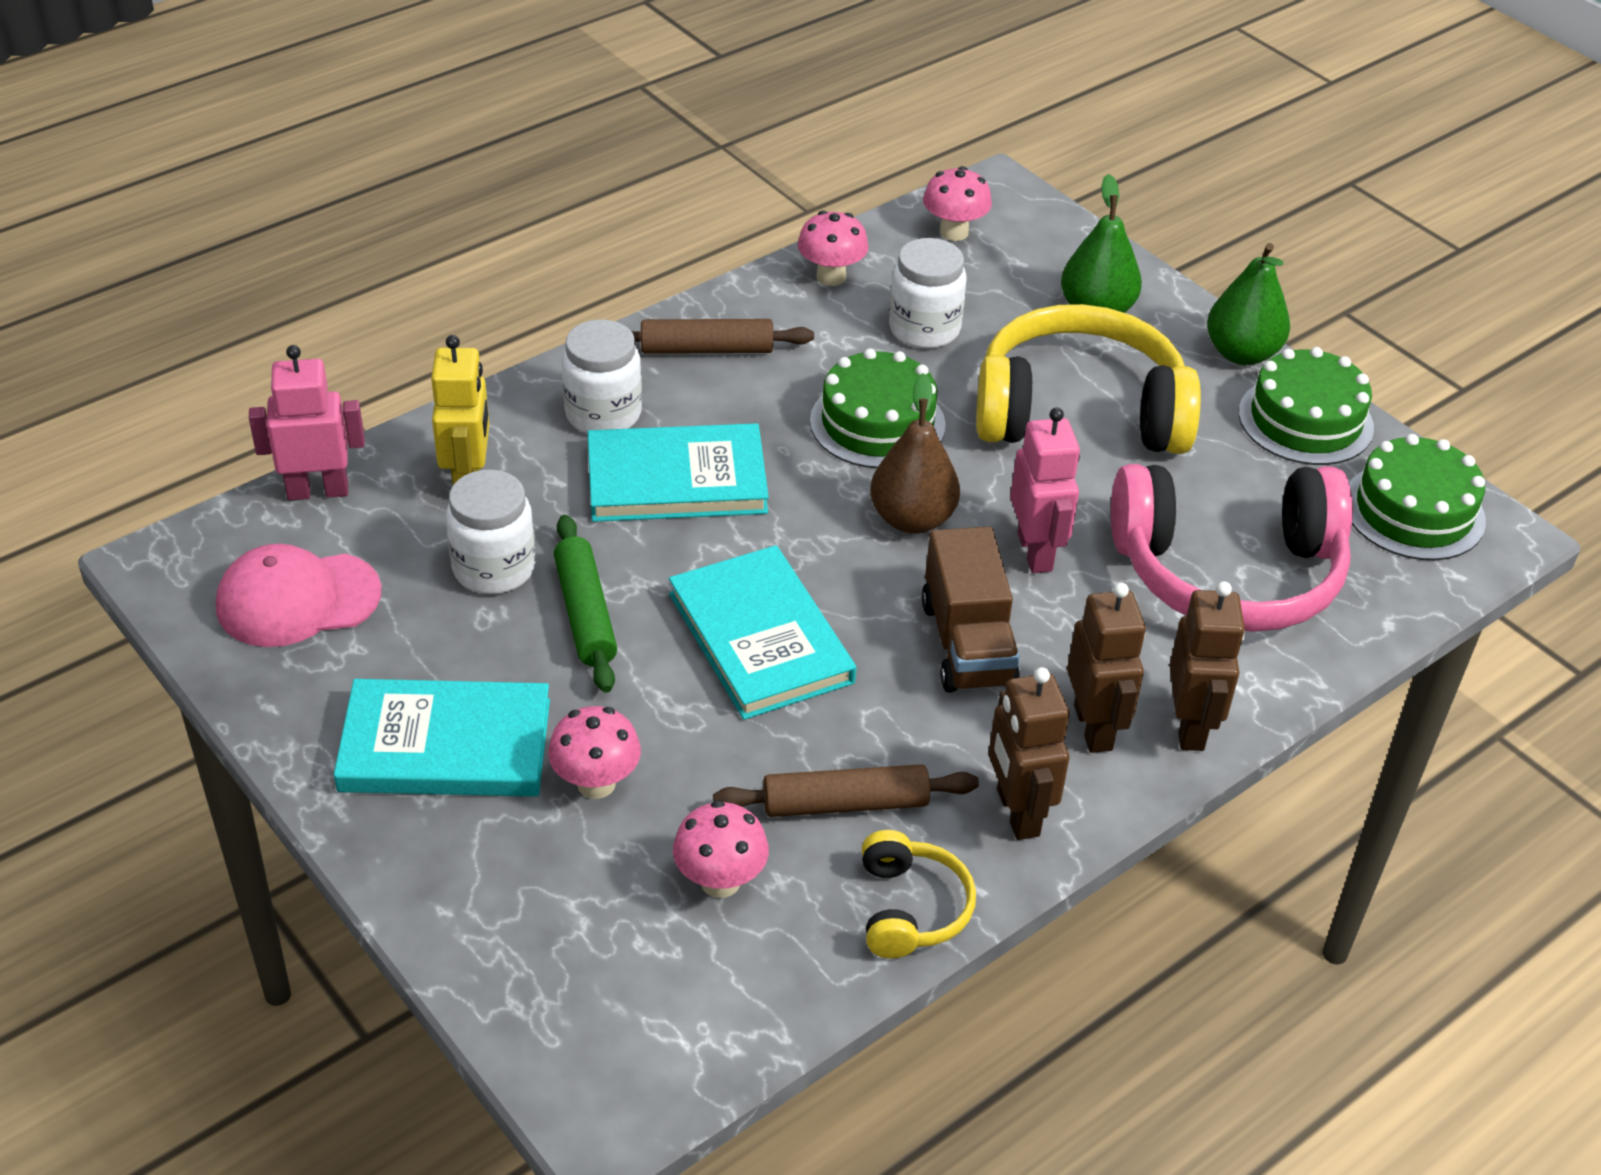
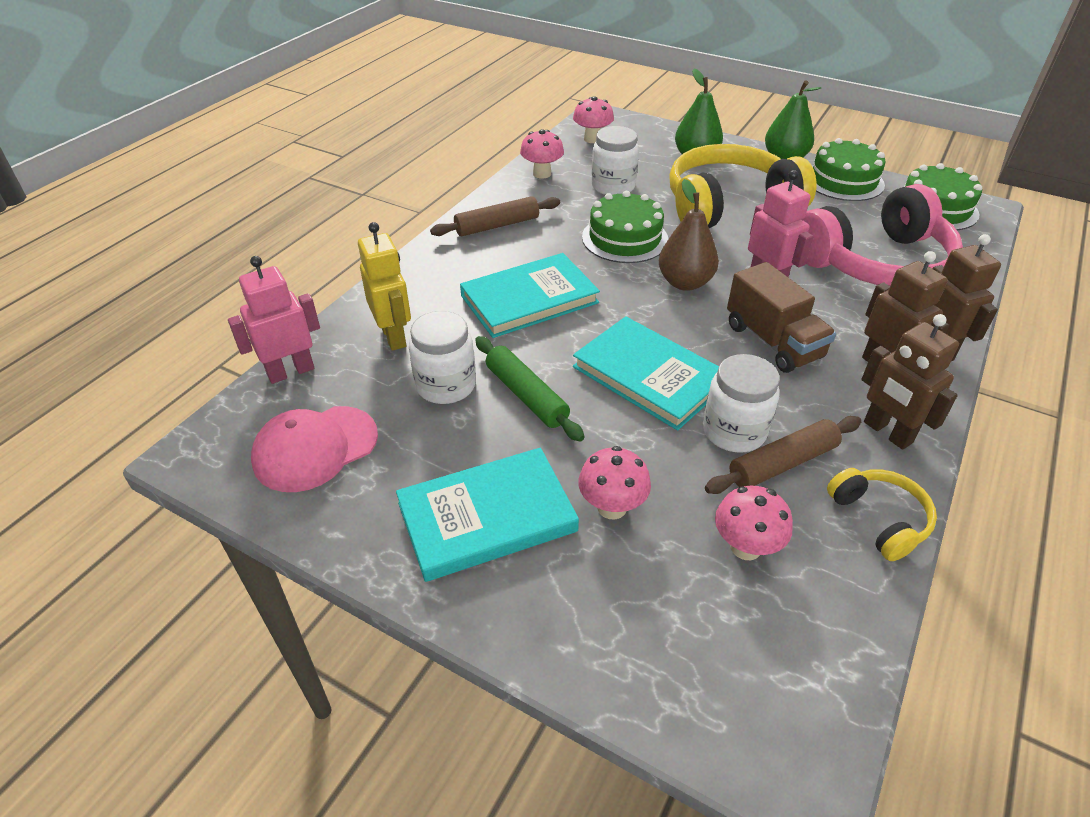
camera: 20 degrees left, 0 degrees up
white jar [562,320,642,433] -> white jar moved to [703,354,780,453]

